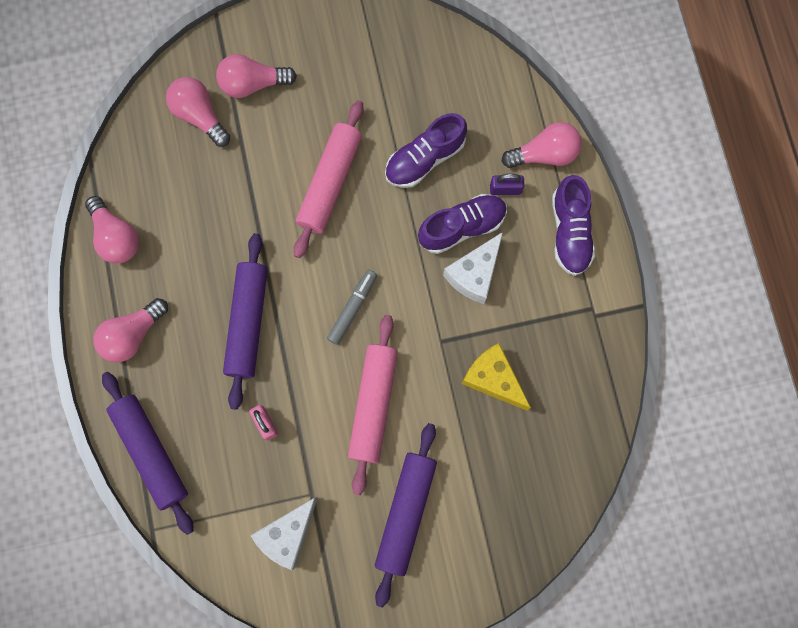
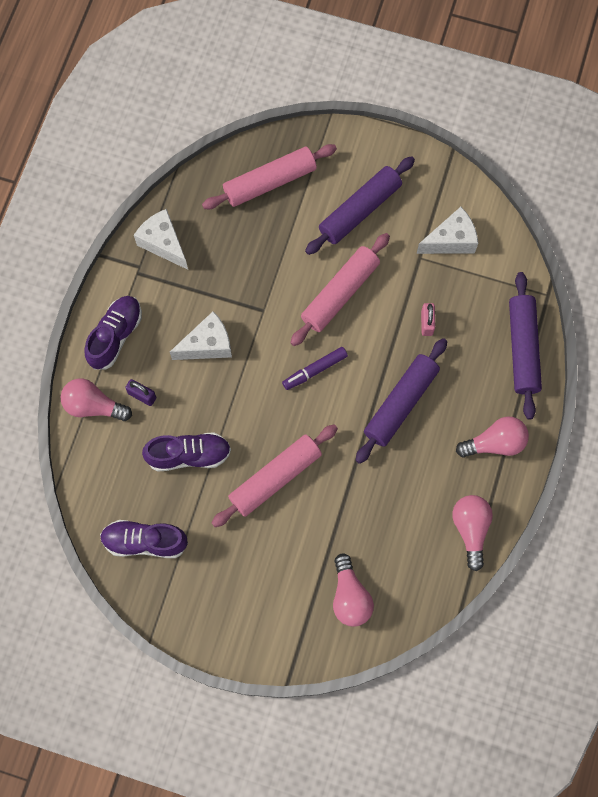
camera: 150 degrees left, 5 degrees down
pink light bulb [216,54,297,98] -> none
grey marker [327,270,377,345] -> purple marker [282,347,348,390]
purple shoe [418,194,507,254] -> purple shoe moved to [100,520,188,558]
yellow cheese [462,343,531,411] -> none
none -> white cheese [134,209,188,270]
none -> pink rolling pin [202,144,337,209]

